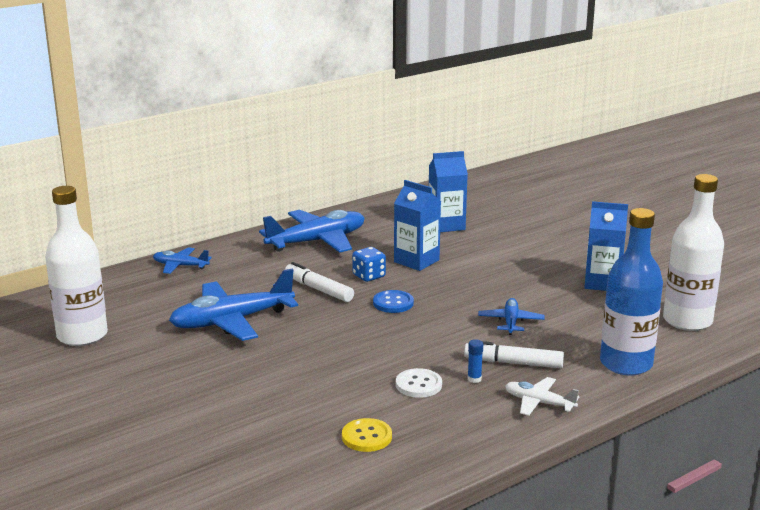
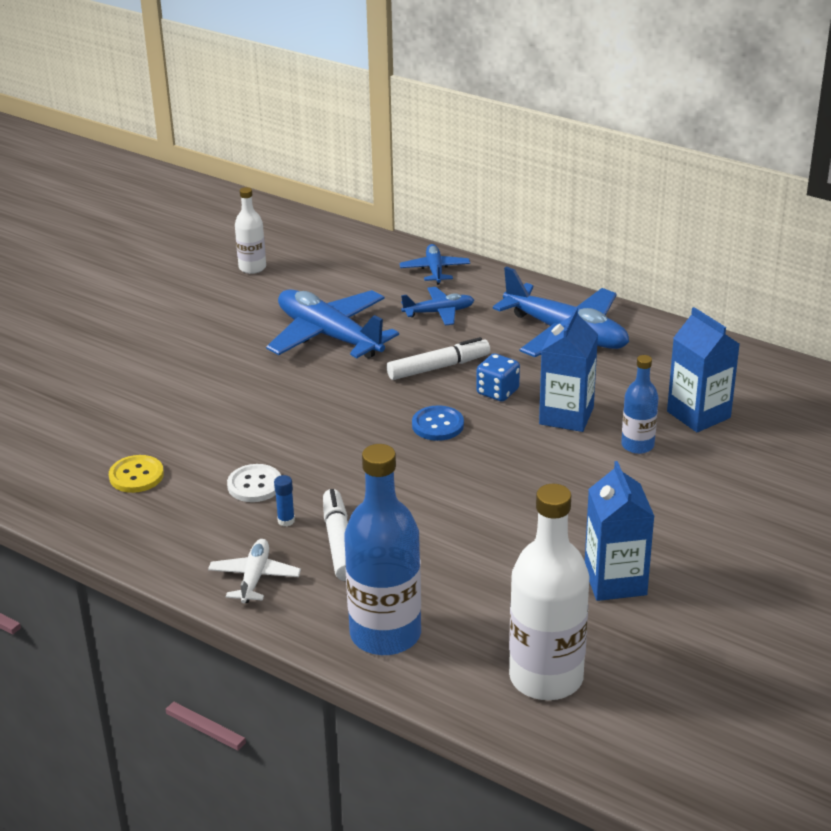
camera: 70 degrees right, 10 degrees up
white bottle [45,186,108,346] -> white bottle [235,187,266,274], size x0.53
white marker [285,262,354,302] -> white marker turned 45 degrees clockwise [387,337,490,380]
blue plane [478,298,545,335] -> blue plane moved to [401,287,474,326]
none -> blue bottle [621,355,659,454]

